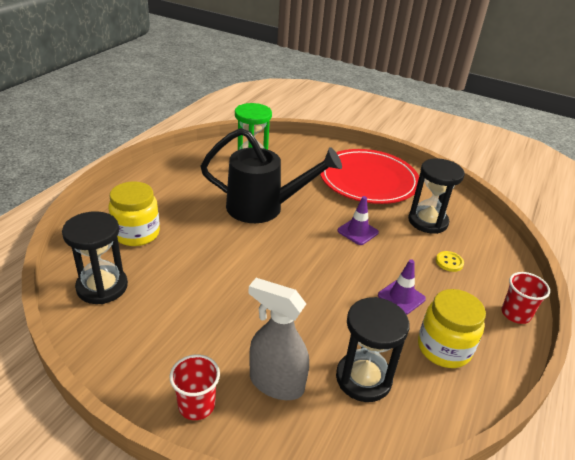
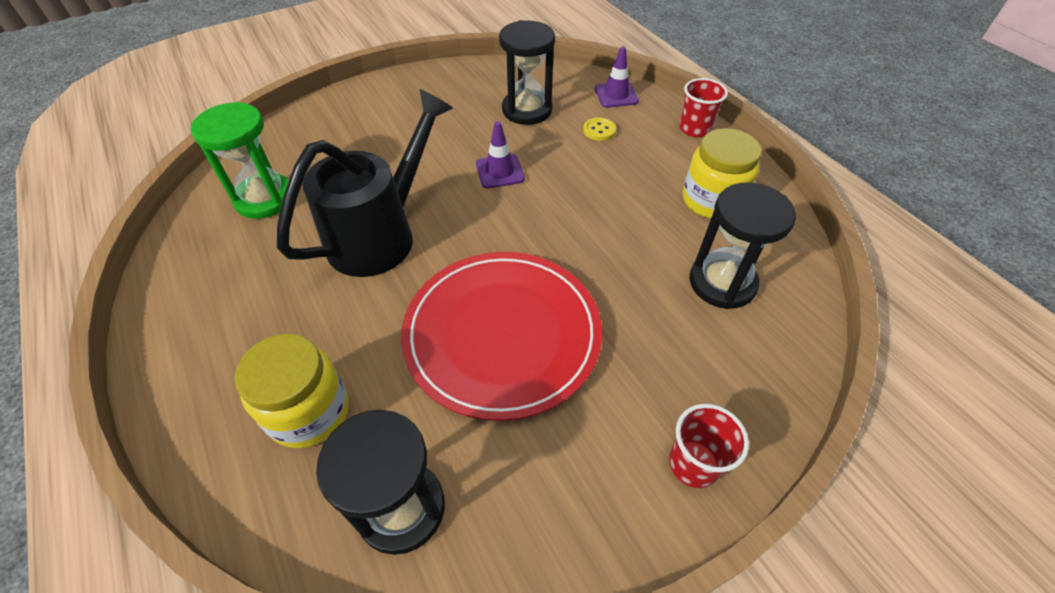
camera: 55 degrees left, 15 degrees up
grey spray bottle [248,278,309,400] -> none
red plate [320,149,419,204] -> red plate moved to [401,252,602,421]
purple traffic cone [378,259,426,315] -> purple traffic cone moved to [595,46,639,108]

